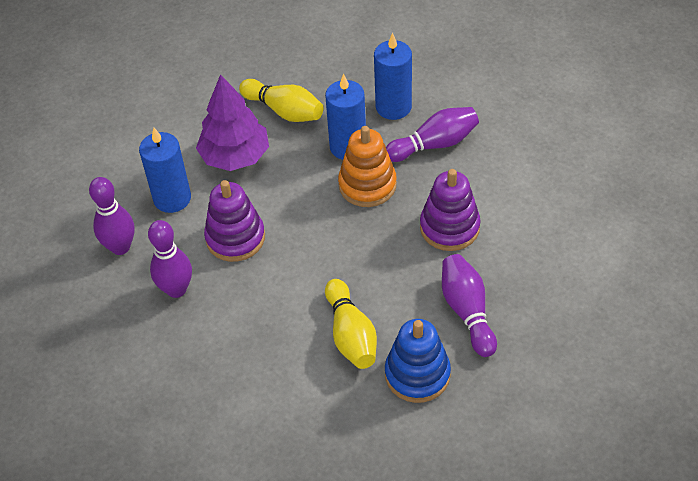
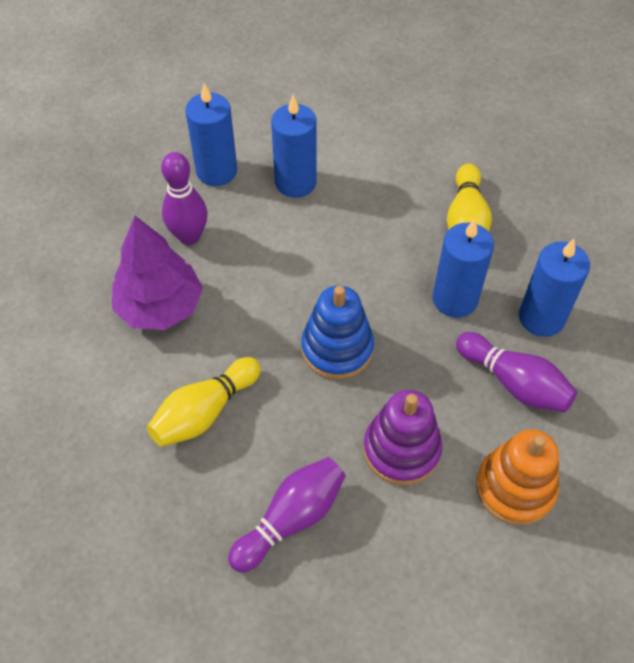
camera: 60 degrees right, 5 degrees up
purple bowling pin [89,177,135,255] -> blue candle [185,83,237,186]
purple tree [196,74,269,171] -> purple tree moved to [112,216,203,330]
purple stacking toy [204,180,265,262] -> none
orange stacking toy [338,126,397,207] -> orange stacking toy moved to [476,429,559,526]
blue stacking toy [385,319,451,403] -> blue stacking toy moved to [301,285,374,380]

